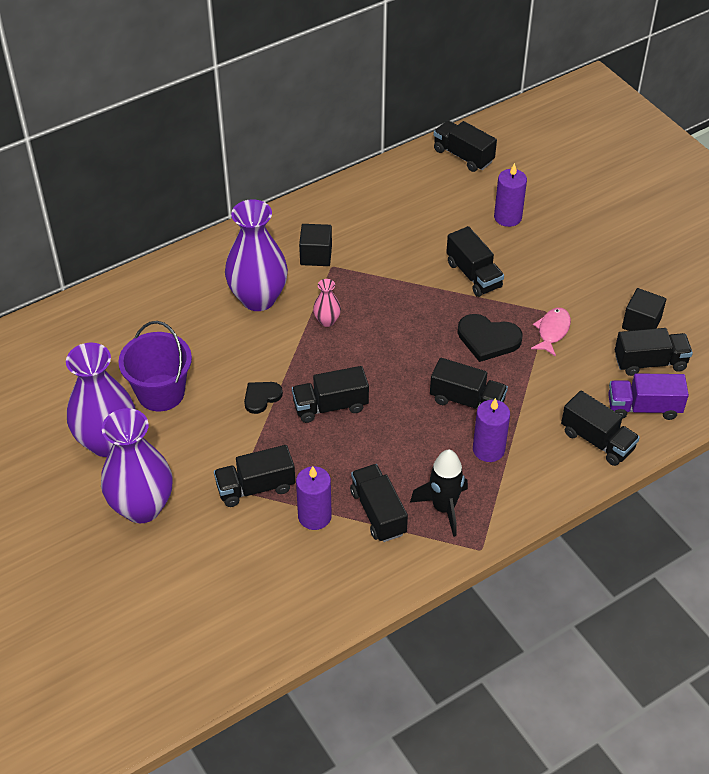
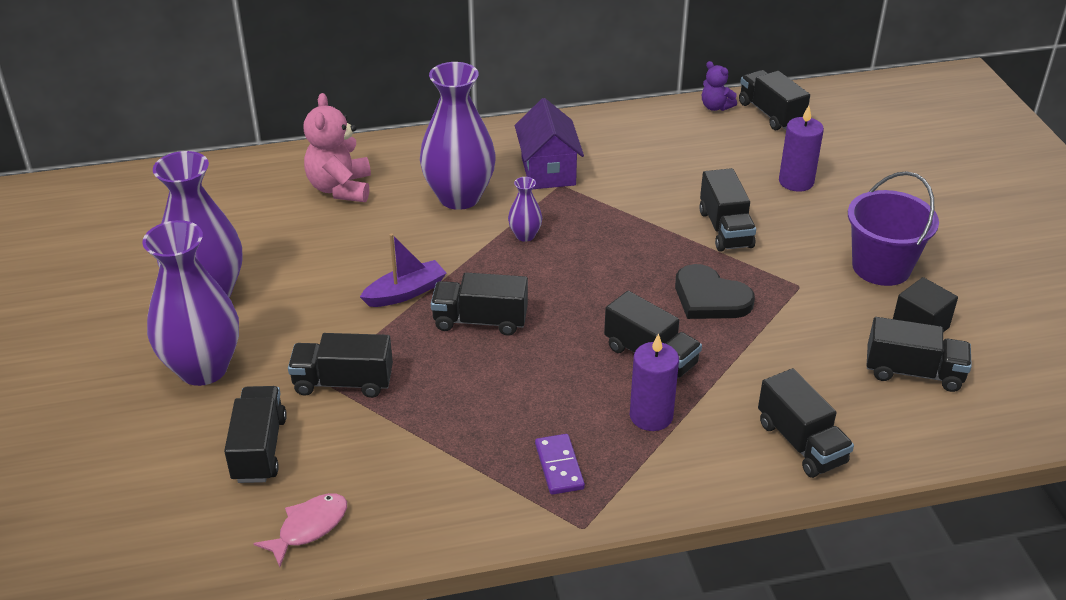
camera: 20 degrees right, 10 degrees down
purple bucket [118,321,192,411] -> purple bucket moved to [848,171,939,286]
black heart [244,382,283,414] -> purple boat [360,234,446,307]
purple candle [296,466,332,530] -> none
black cube [299,224,332,266] -> purple house [515,98,584,189]
pink vase [313,279,341,327] -> purple vase [508,177,542,242]
black truck [350,464,408,542] -> black truck moved to [224,386,287,483]
black rocket [410,449,468,537] -> purple domino [535,434,585,495]
pink fish [531,308,571,357] -> pink fish moved to [253,493,347,567]
purple truck [608,373,689,420] -> none
none -> pink teddy bear [303,93,371,202]
none -> purple teddy bear [702,61,737,111]

